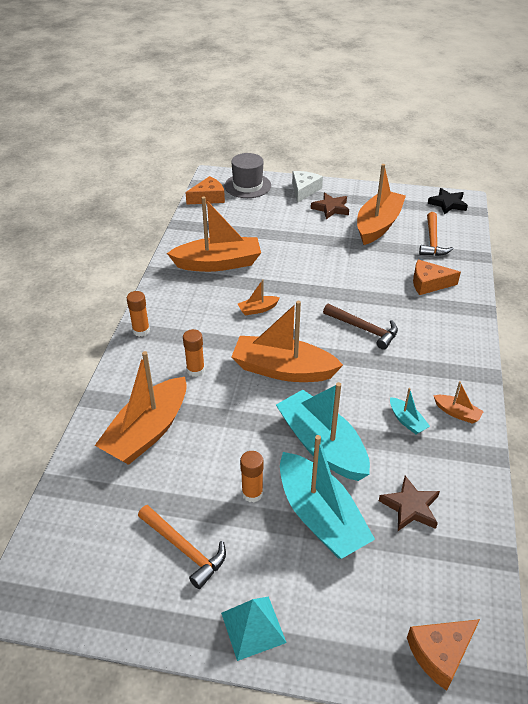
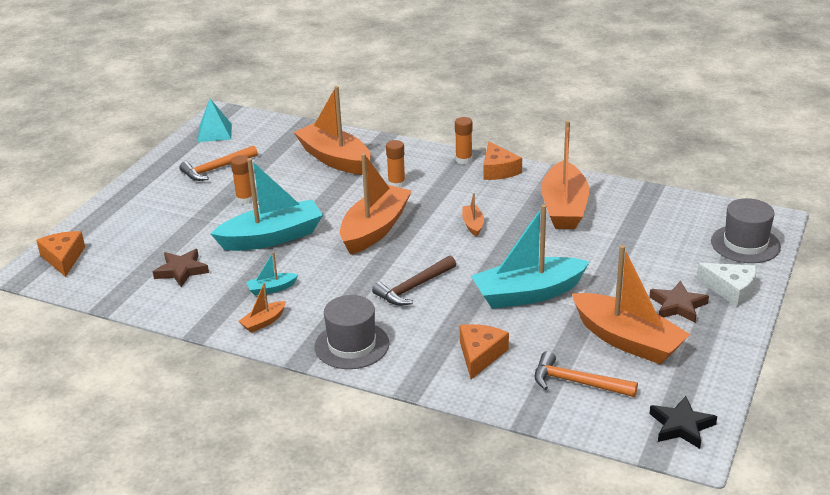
camera: 105 degrees right, 10 degrees down
orange cheese [185,176,225,205] -> orange cheese moved to [483,141,522,180]
turquoise pyramid [221,597,287,661] -> turquoise pyramid moved to [198,99,232,142]
turquoise boat [280,435,375,559] -> turquoise boat moved to [471,204,590,309]
none -> grey hat [315,295,389,369]

